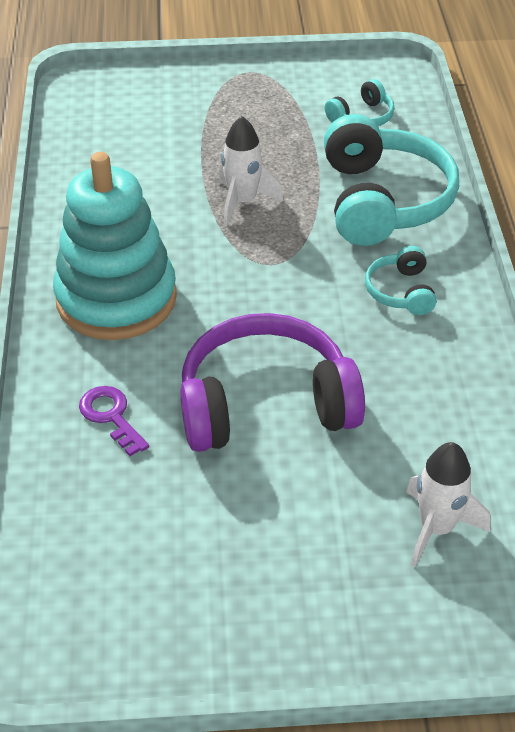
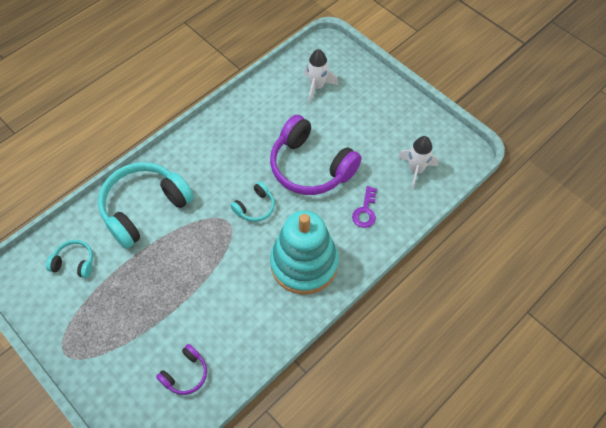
camera: 130 degrees left, 15 degrees up
white rocket [219,116,283,227] -> white rocket moved to [398,136,438,190]
turquoise headphones [365,246,436,315] -> turquoise headphones moved to [230,181,275,222]
none -> purple headphones [156,344,207,395]

